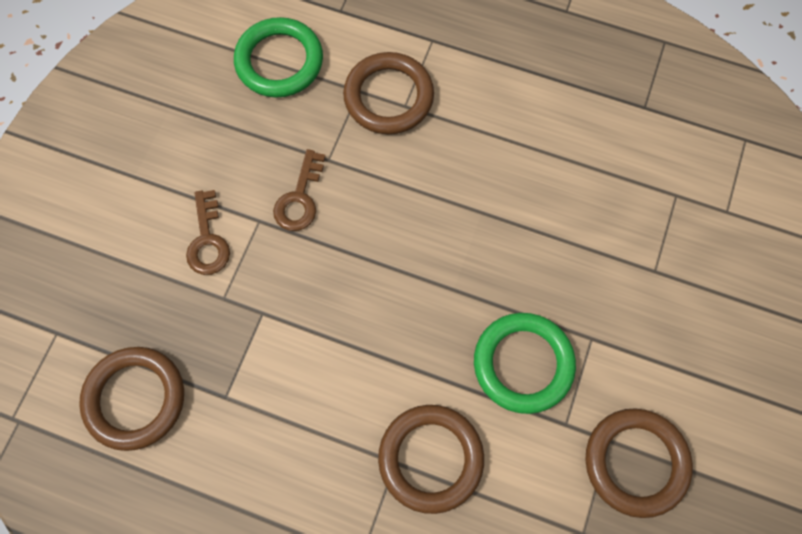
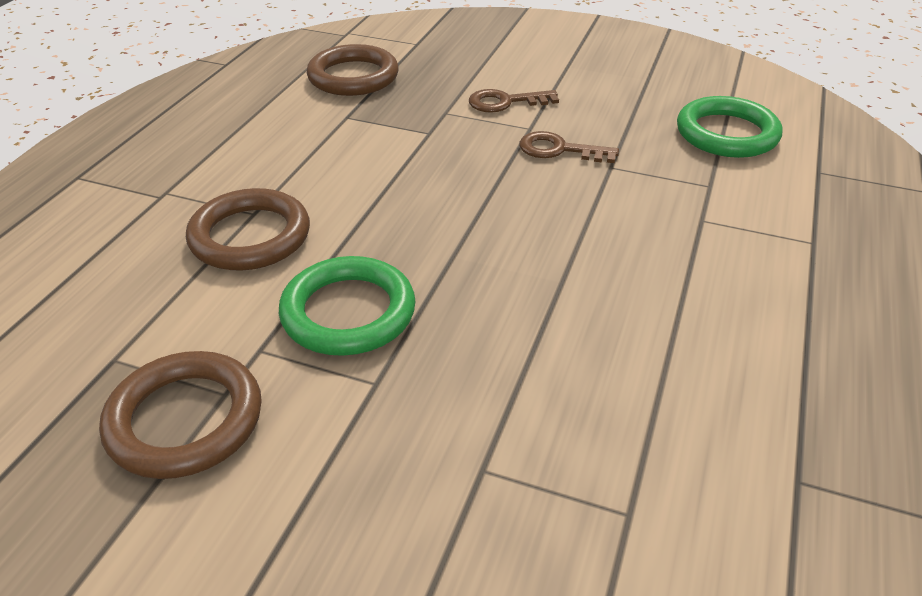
camera: 90 degrees right, 30 degrees down
brown ring [343,52,434,134] -> none

